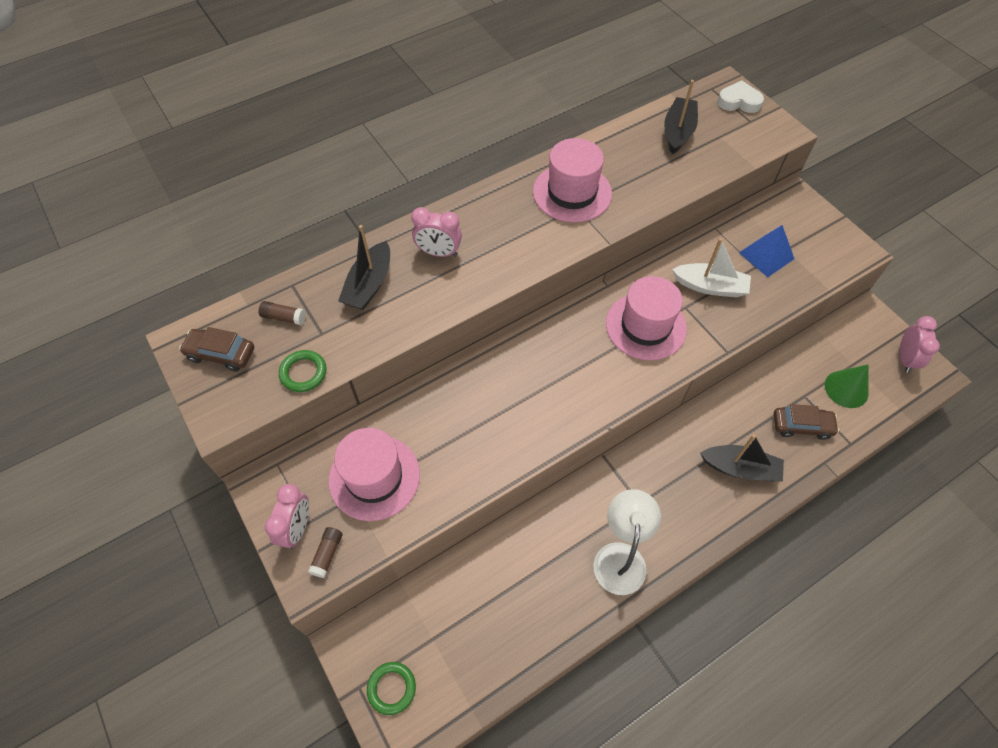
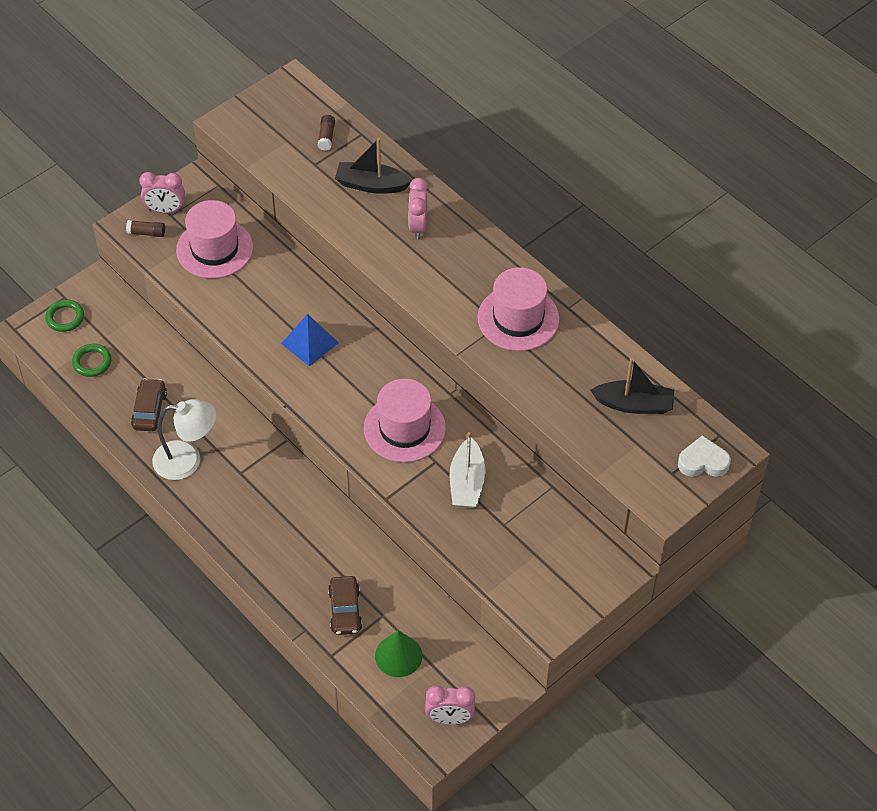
camera: 80 degrees right, 5 degrees down
brown car [179,327,254,372] -> brown car moved to [131,378,167,431]
green ring [279,350,326,392] -> green ring moved to [72,344,112,377]
black boat [700,434,784,482] -> none
white heart [717,80,764,113] -> white heart turned 90 degrees counterclockwise [678,435,731,477]
blue pyramid [739,225,794,277] -> blue pyramid moved to [281,314,339,367]

